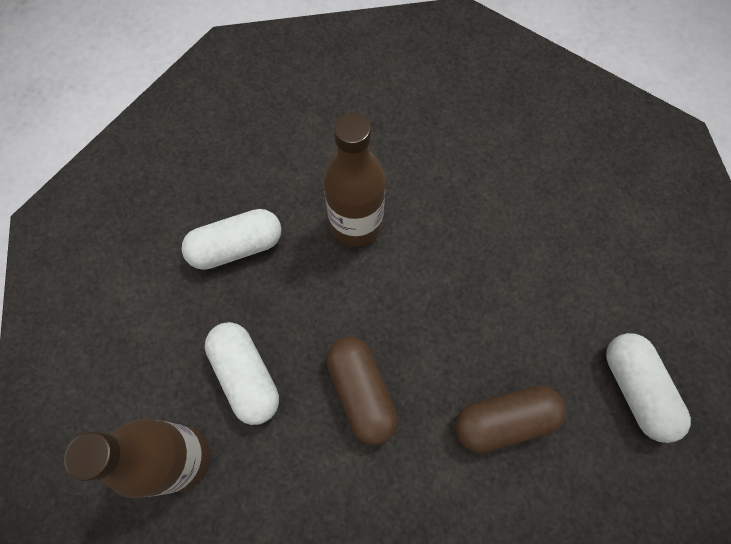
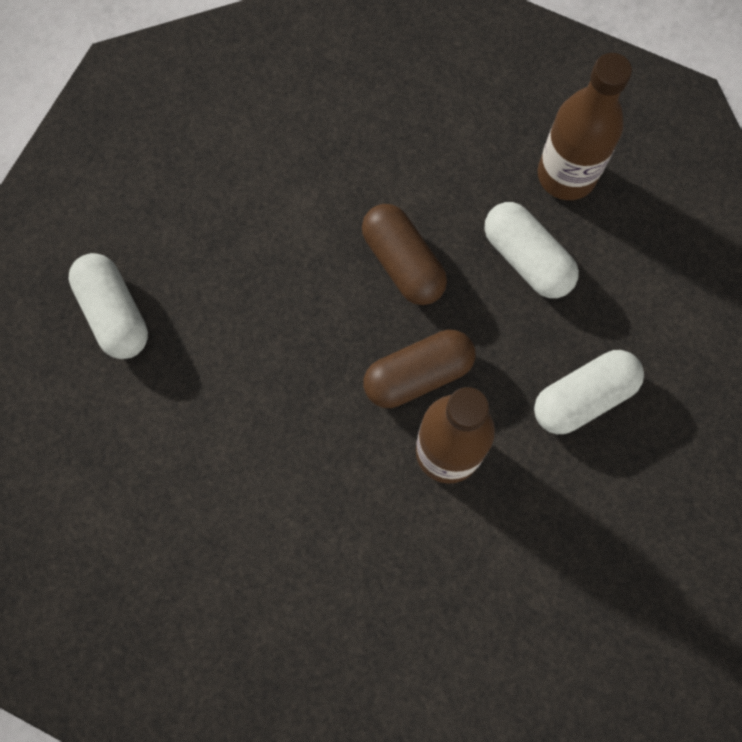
camera: 170 degrees right, 5 degrees up
brown capsule [455,386,566,453] -> brown capsule moved to [363,329,475,408]

